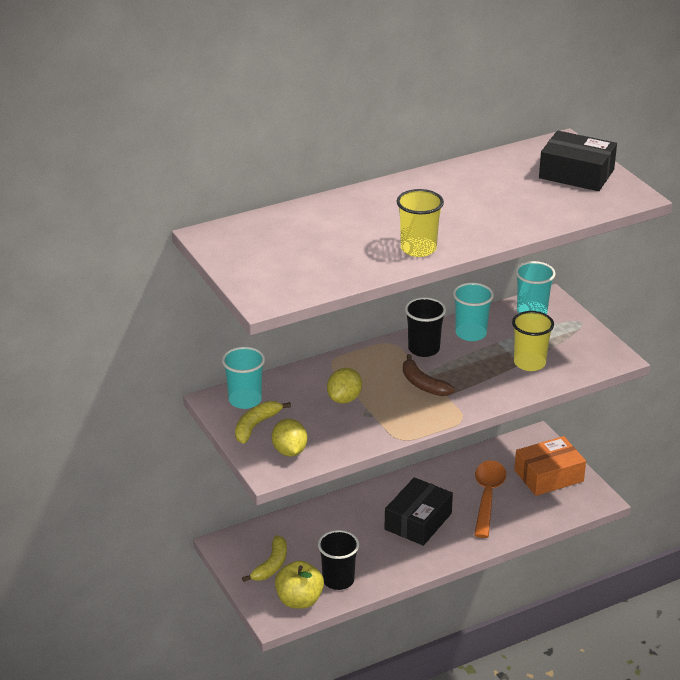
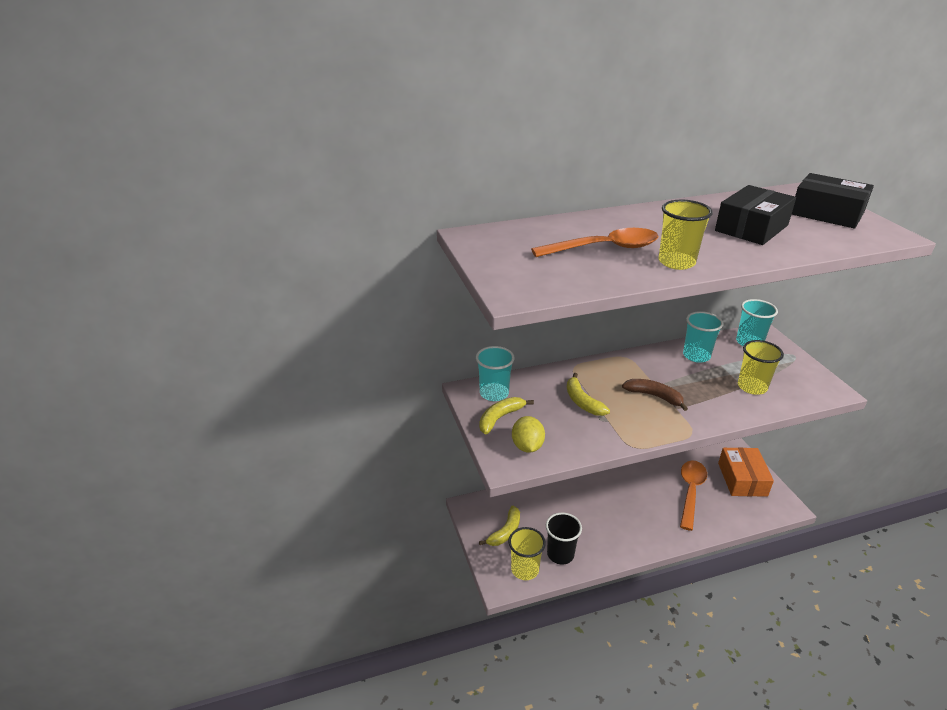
camera: 10 degrees right, 0 degrees up
yellow apple [275,561,324,609] -> yellow cup [508,527,546,580]
yellow lemon [327,368,362,404] -> yellow banana [567,373,610,416]
black box [384,477,453,546] -> black box moved to [715,185,796,245]
brown banana [403,354,455,396] -> brown banana turned 150 degrees clockwise [622,379,688,411]
black cup [405,297,446,357] -> none
orange box [514,436,586,496] -> orange box turned 75 degrees counterclockwise [718,447,774,497]
none -> orange spoon [531,228,659,257]

